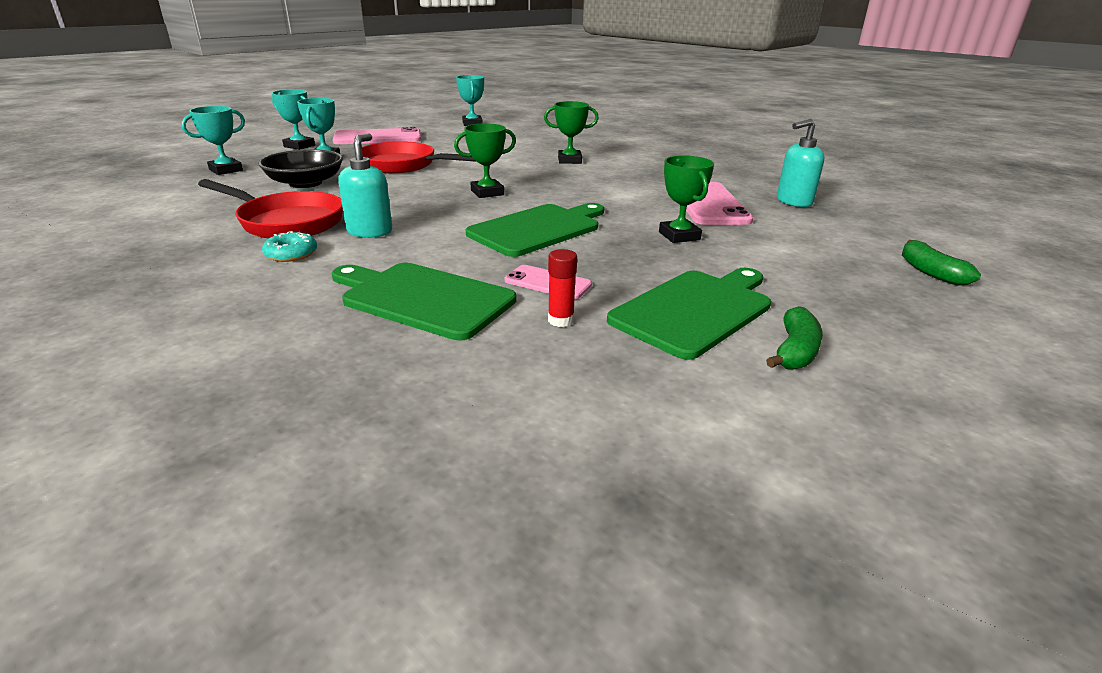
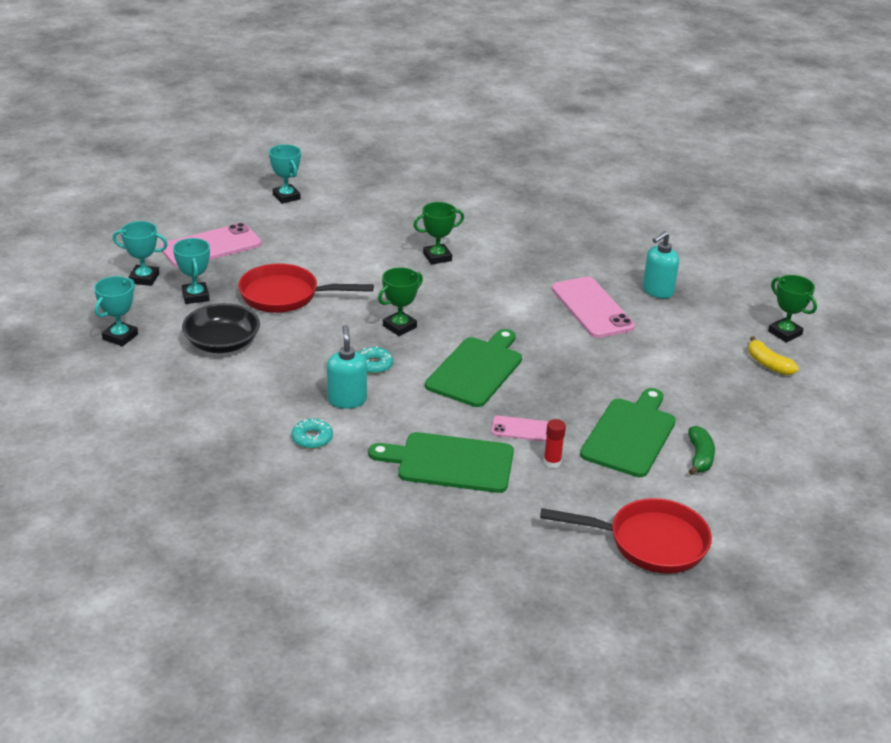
camera: 20 degrees left, 5 degrees up
red pan [198,179,343,239] -> red pan moved to [540,498,712,574]
green trophy [659,155,714,243] -> green trophy moved to [768,275,817,342]
green banana [902,240,981,286] -> yellow banana [748,336,799,375]
none -> turquoise donut [359,346,393,374]

